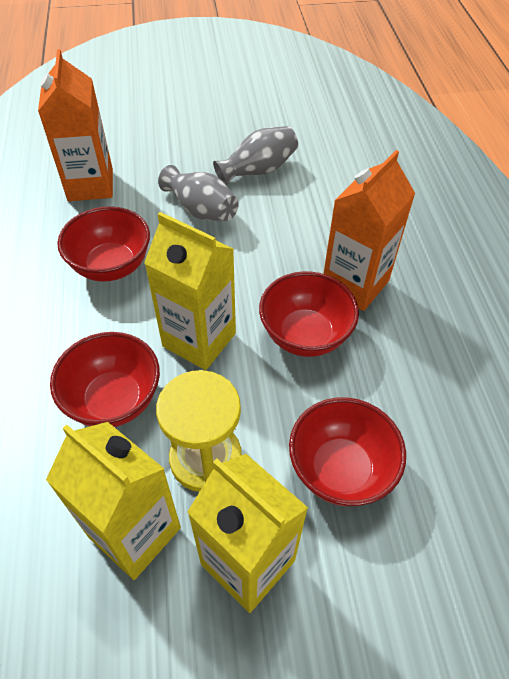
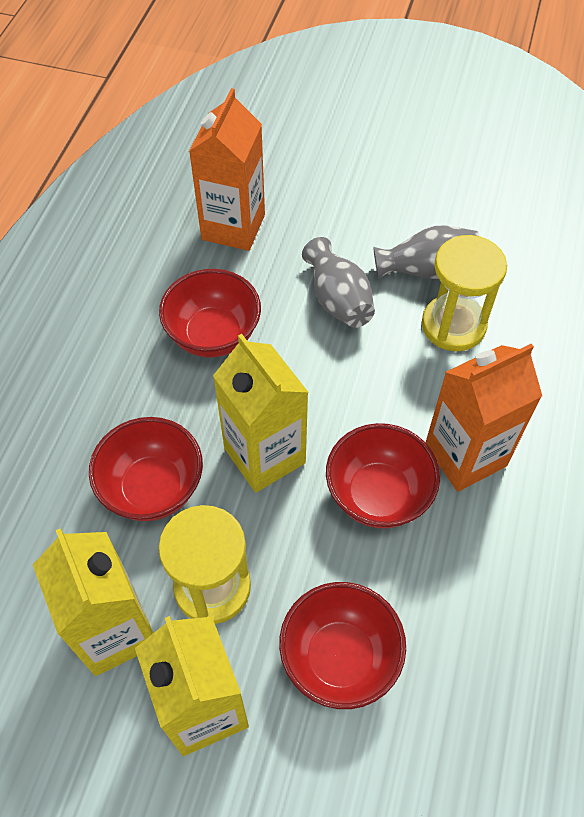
camera: 25 degrees right, 5 degrees up
none -> yellow hourglass [422,235,507,351]

